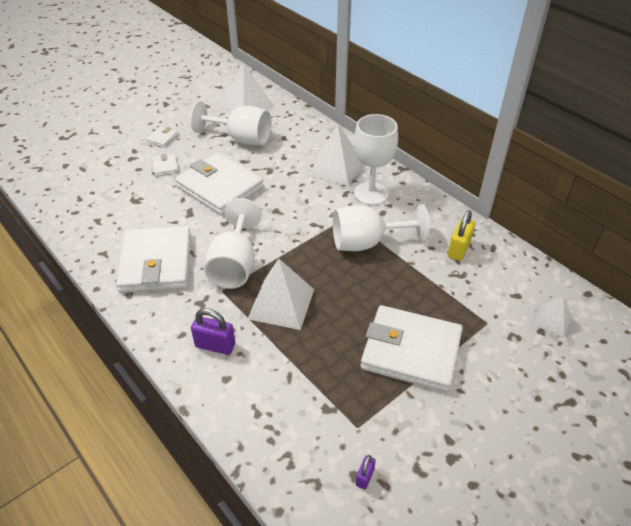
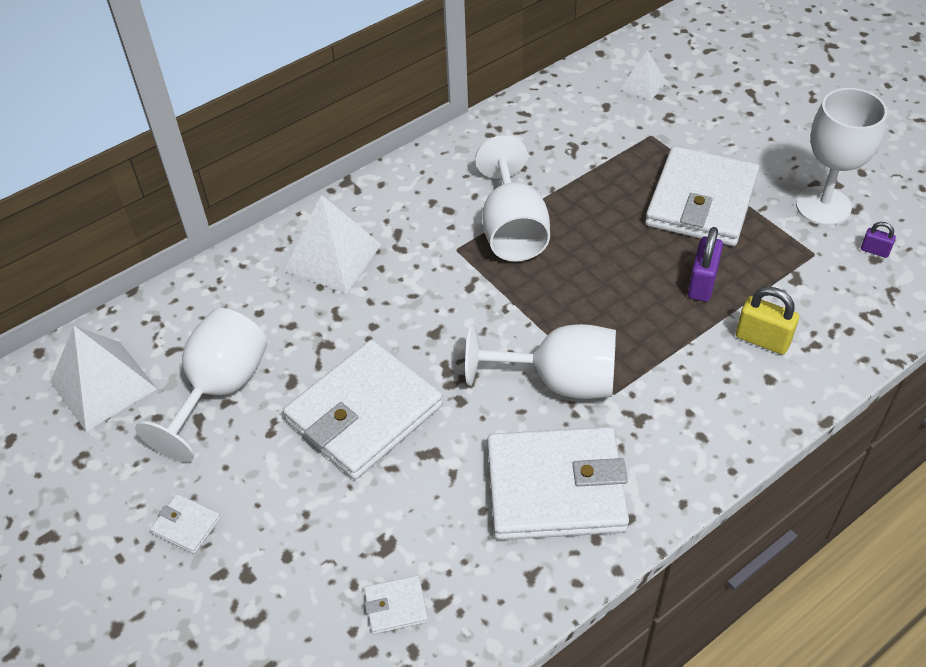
camera: 85 degrees left, 5 degrees up
white wallet [152,154,178,176] -> white wallet moved to [364,575,428,634]
purple padlock [191,308,235,355] -> purple padlock moved to [688,227,723,302]
white pyramid [248,259,314,330] -> none
white goblet [354,114,398,205] -> white goblet moved to [796,88,887,226]
yellow padlock [448,210,475,261] -> yellow padlock moved to [736,287,799,355]

